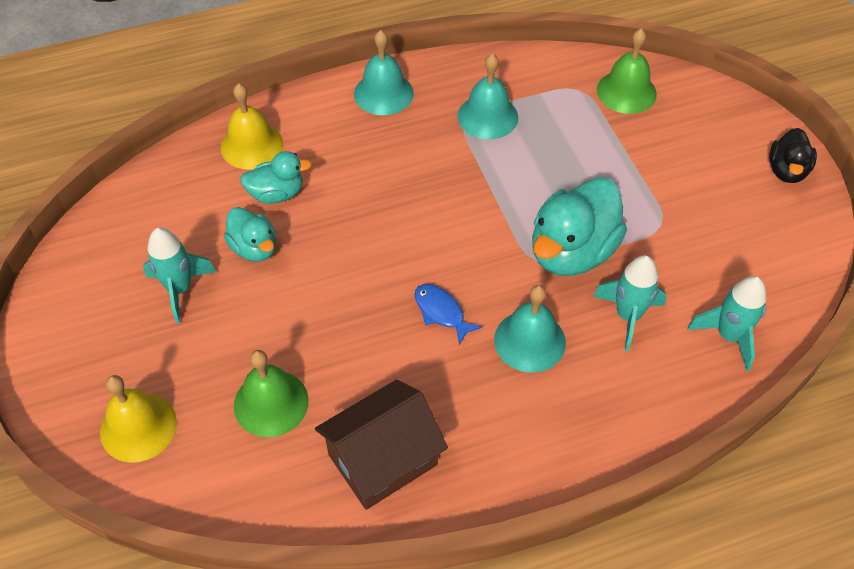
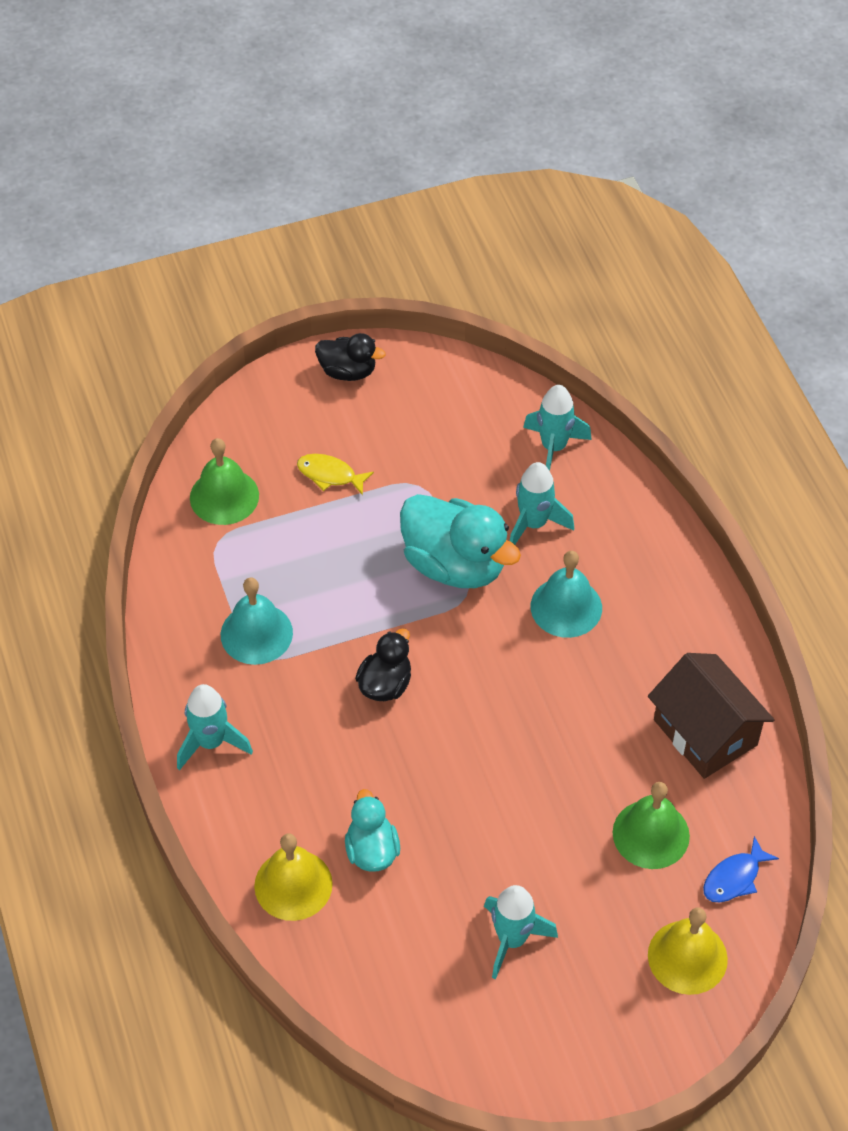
camera: 90 degrees left, 0 degrees up
turquoise duck [224,207,276,262] -> none
turquoise bell [354,30,414,115] -> turquoise rocket [177,684,253,770]
blue fish [415,284,482,345] -> blue fish moved to [703,836,779,903]
none -> yellow fish [297,454,374,495]
none -> black duck [355,628,411,701]

